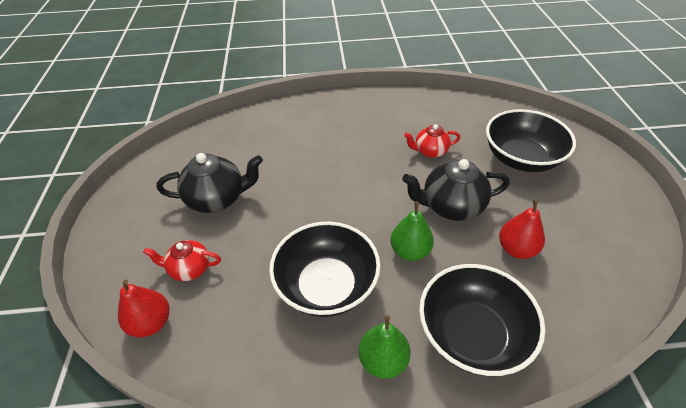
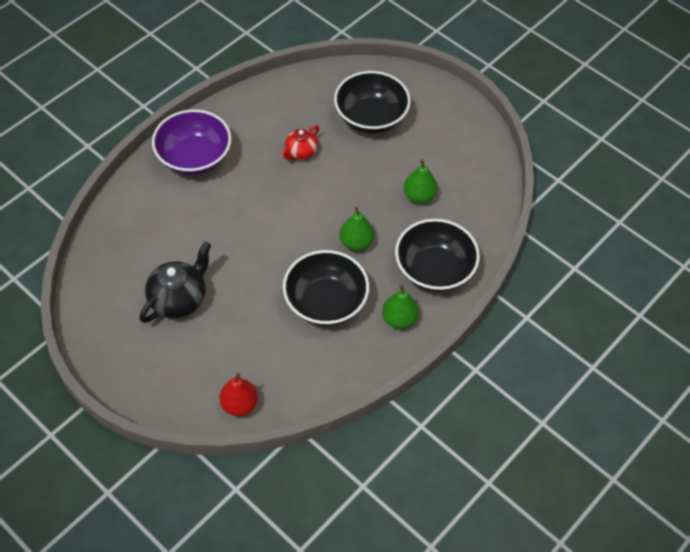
camera: 45 degrees left, 10 degrees up
red teapot [143,240,221,281] -> none
black teapot [402,159,510,221] -> none
red pear [499,199,545,259] -> green pear [404,159,437,204]
none -> purple bowl [152,110,231,175]

